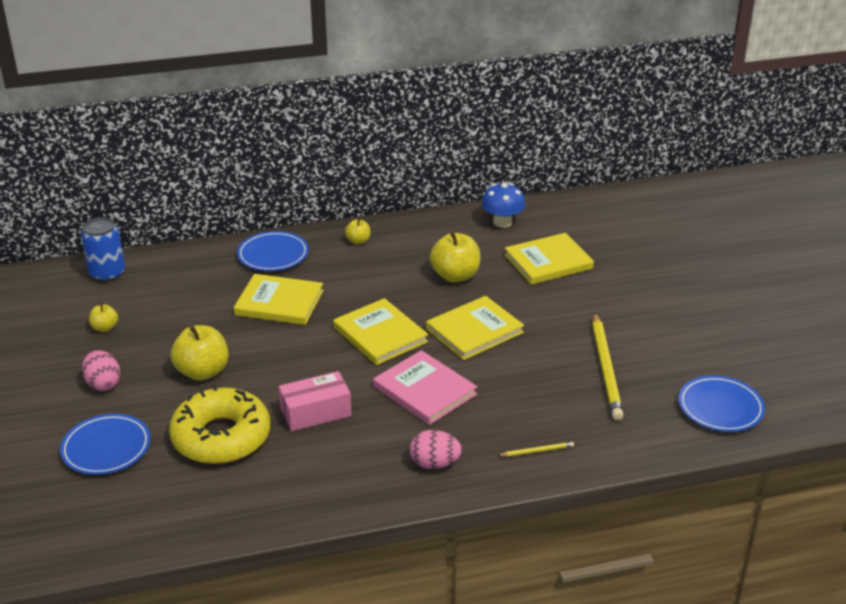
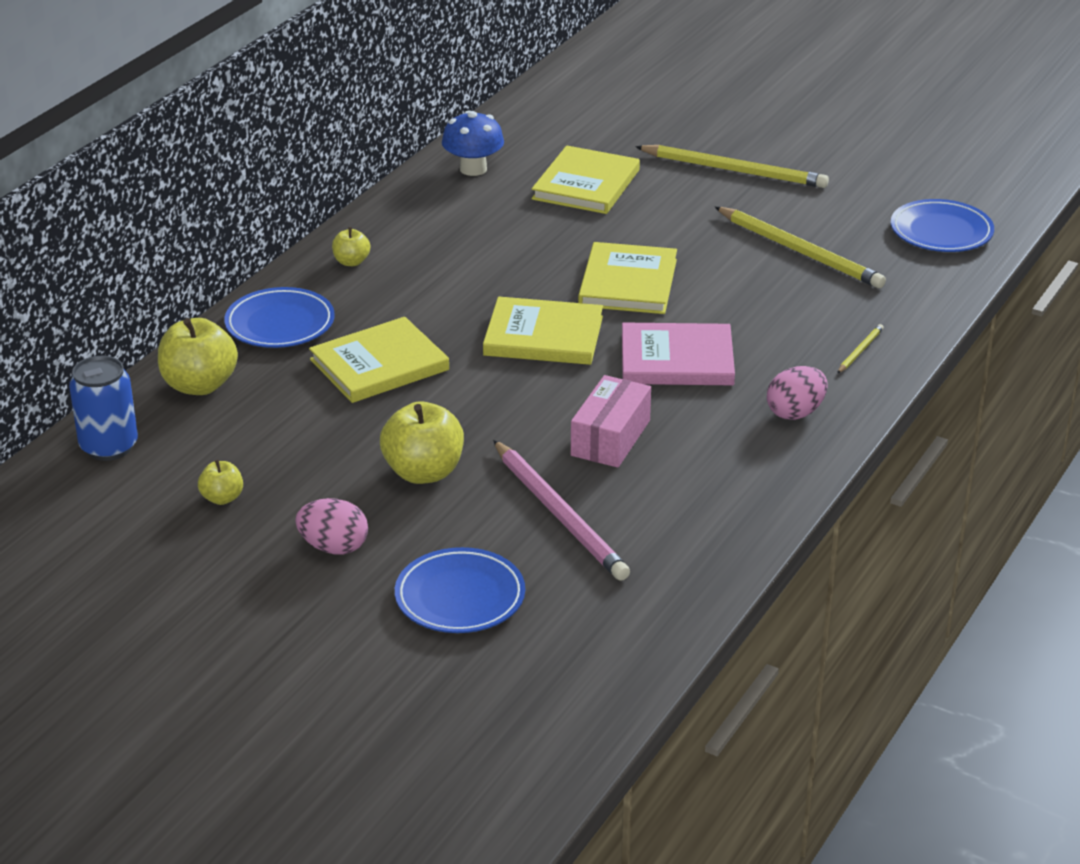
camera: 45 degrees left, 0 degrees up
yellow donut [169,385,270,464] -> pink pencil [493,440,630,581]
yellow apple [430,232,480,282] -> yellow apple moved to [158,318,238,395]
none -> yellow pencil [635,145,829,188]

